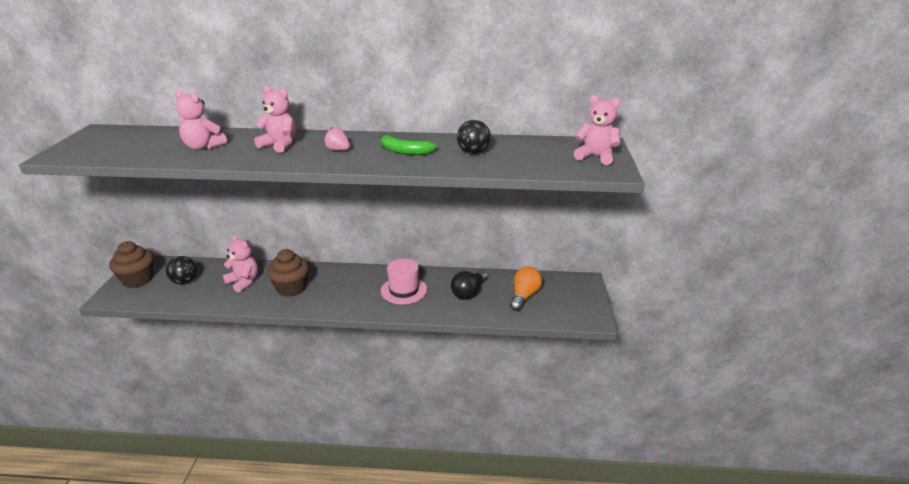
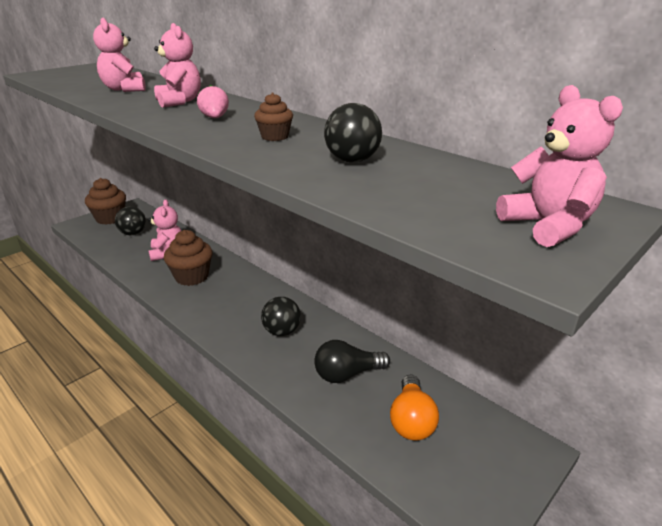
camera: 40 degrees right, 0 degrees up
green banana [379,134,437,155] -> brown cupcake [254,93,293,141]
pink hat [381,259,427,304] -> black ball [261,297,301,336]
orange light bulb [510,267,542,311] -> orange light bulb turned 120 degrees clockwise [390,375,439,441]

